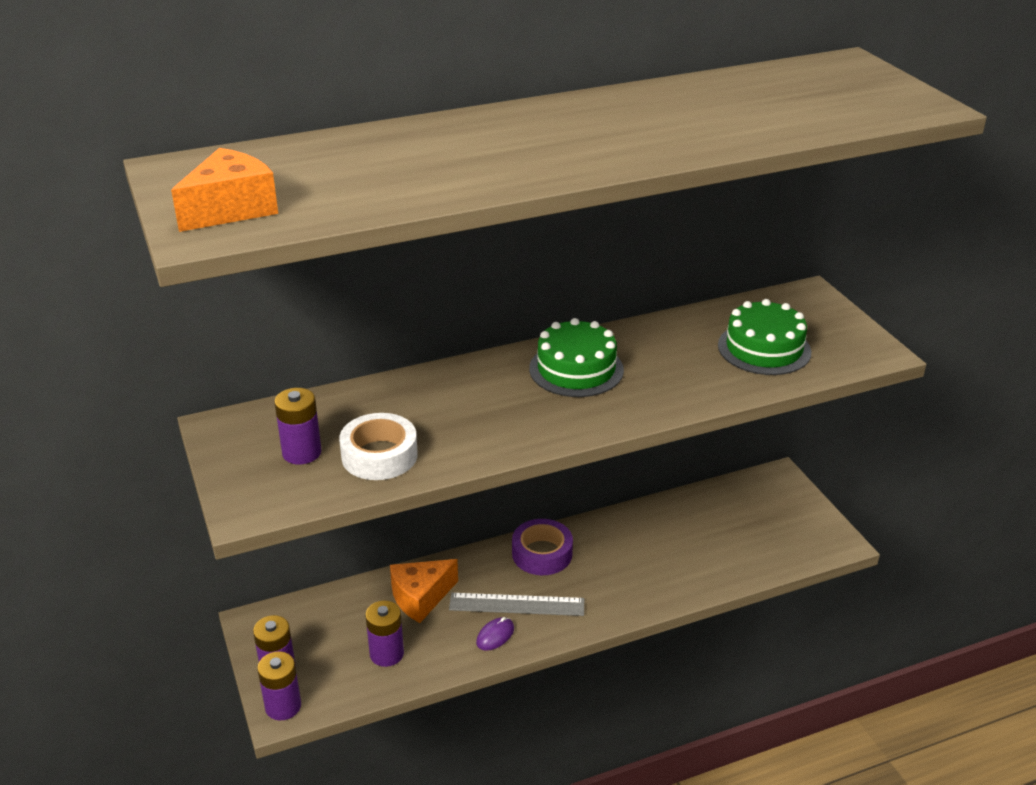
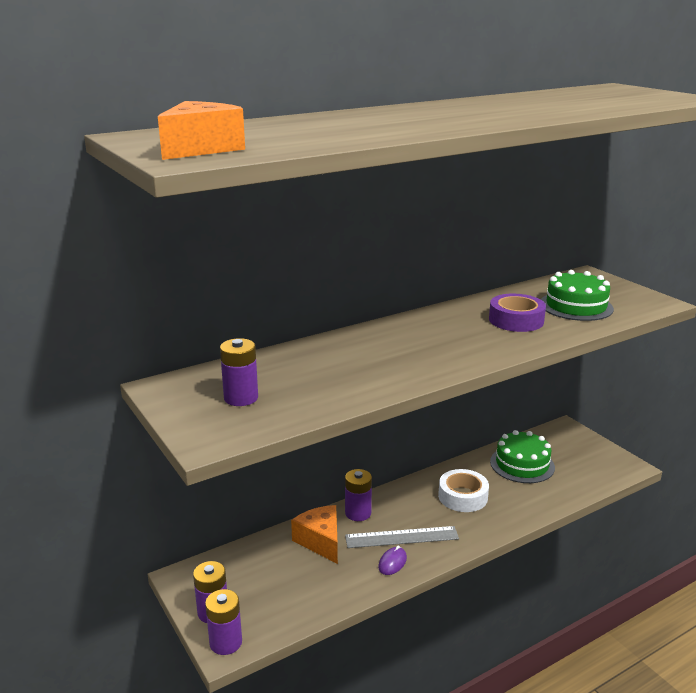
camera: 10 degrees left, 10 degrees down
white tape [339,413,418,480] -> white tape moved to [438,469,489,512]
purple battery [365,601,404,667] -> purple battery moved to [345,469,372,521]
orange cheese [390,559,458,623] -> orange cheese turned 105 degrees clockwise [291,505,338,564]
purple tape [512,519,573,575] -> purple tape moved to [489,294,546,332]
green cake [529,318,624,397] -> green cake moved to [490,430,555,483]

